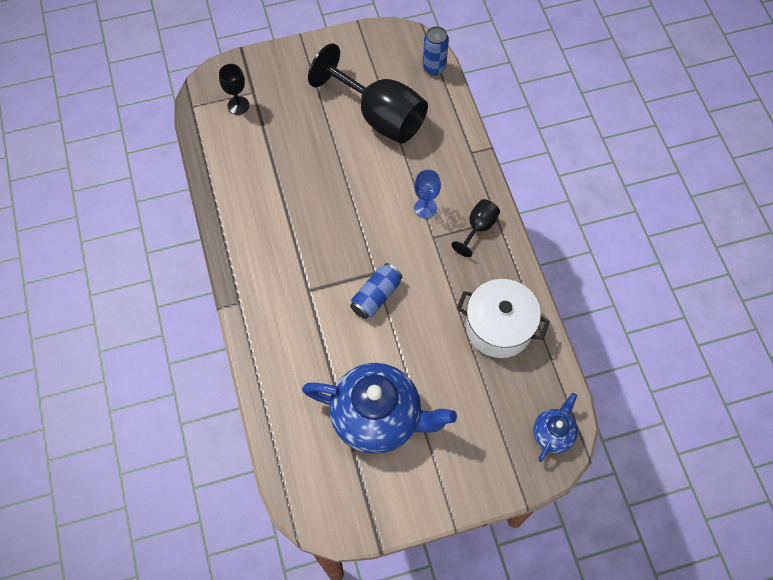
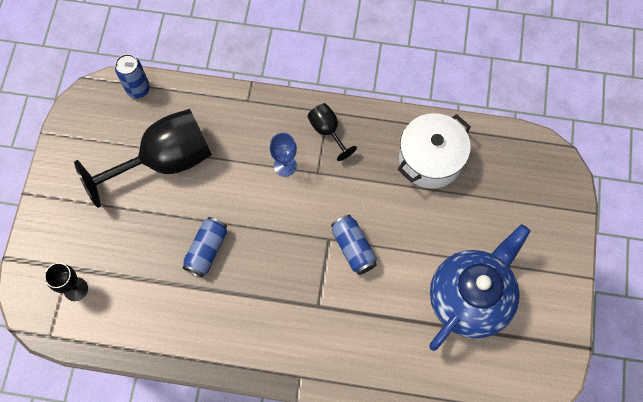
camera: 65 degrees left, 5 degrees up
blue teapot [533,393,578,462] -> none
none -> blue can [182,217,227,278]

